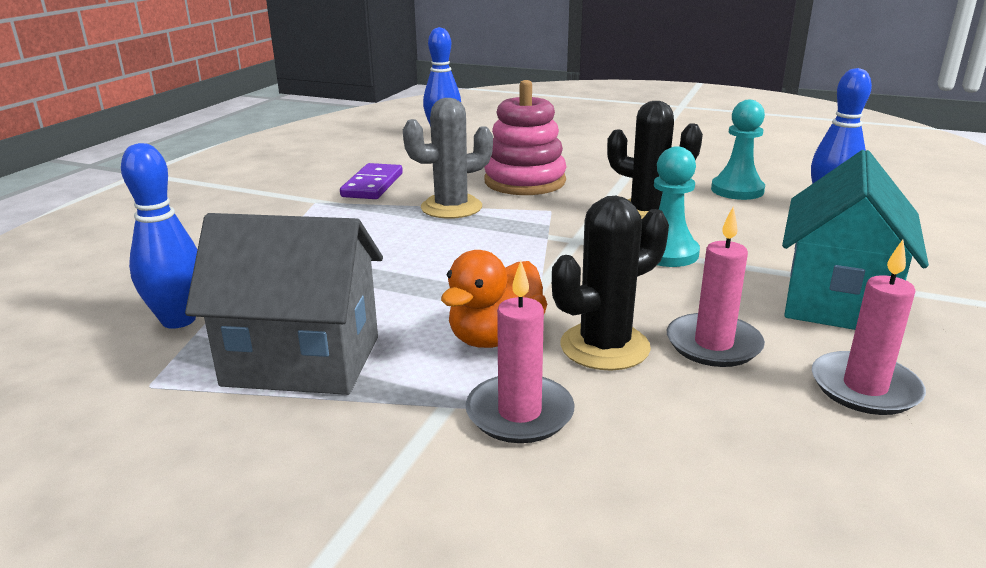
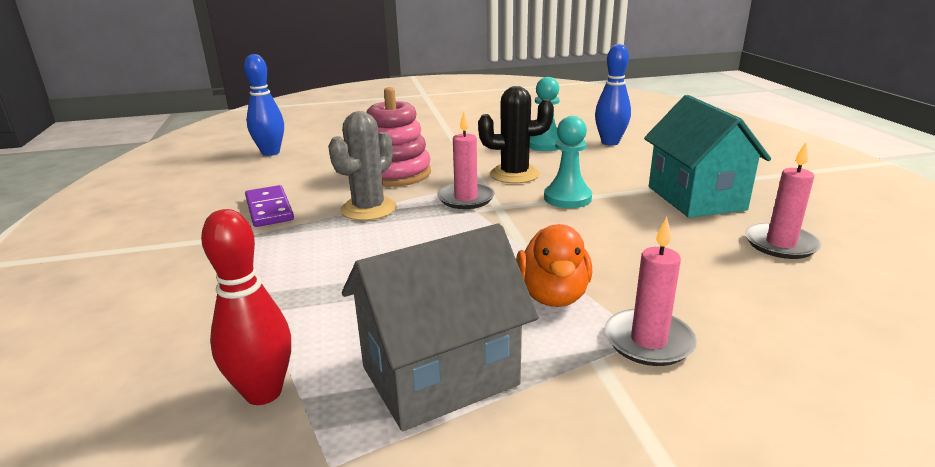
camera: 35 degrees left, 0 degrees up
blue bowling pin [121,143,198,329] -> red bowling pin [201,209,291,405]
black cactus [552,196,669,371] -> none
pink candle [667,207,765,367] -> pink candle moved to [437,112,495,209]

